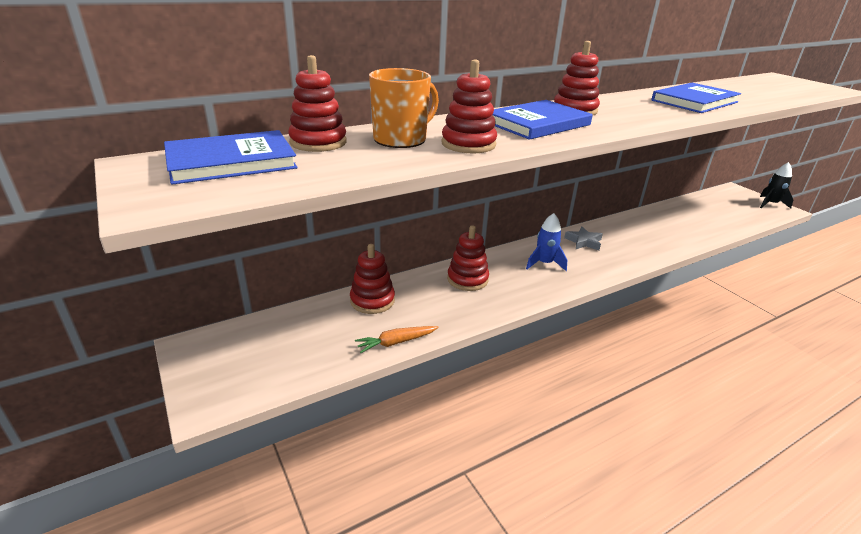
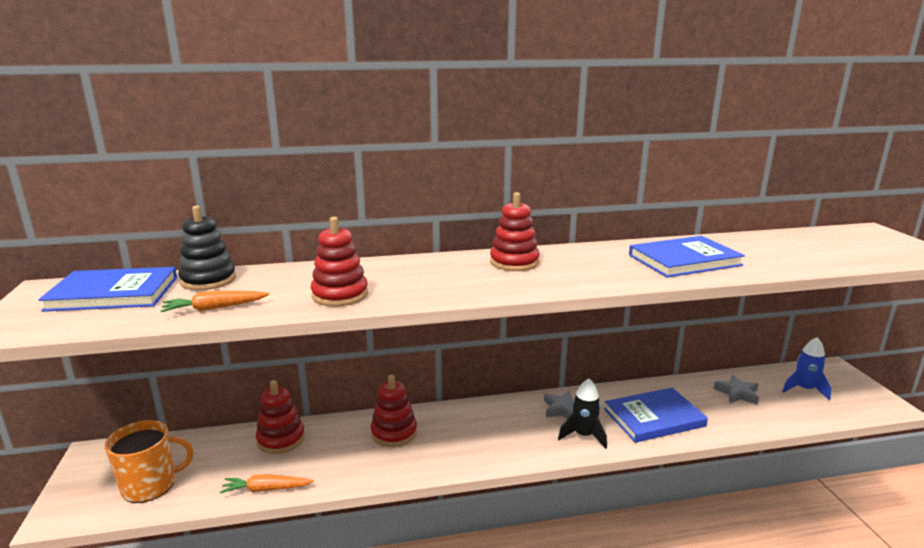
camera: 20 degrees right, 10 degrees down
red stacking toy [288,55,347,152] -> black stacking toy [178,206,236,290]
orange mug [369,68,439,148] -> orange mug moved to [105,420,193,503]
blue book [493,100,593,140] -> blue book moved to [604,388,708,443]
blue rocket [526,213,567,271] -> blue rocket moved to [782,337,831,401]
black rocket [760,162,793,208] -> black rocket moved to [558,379,607,449]
none -> orange carrot [160,291,269,312]
none -> grey star [713,375,759,405]

